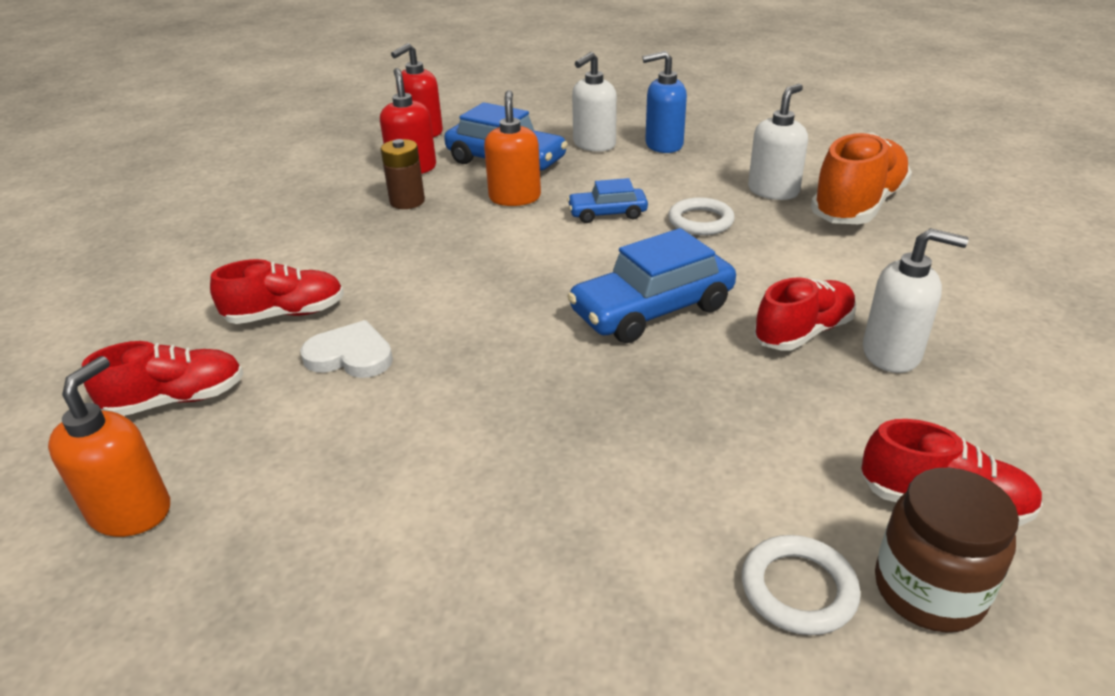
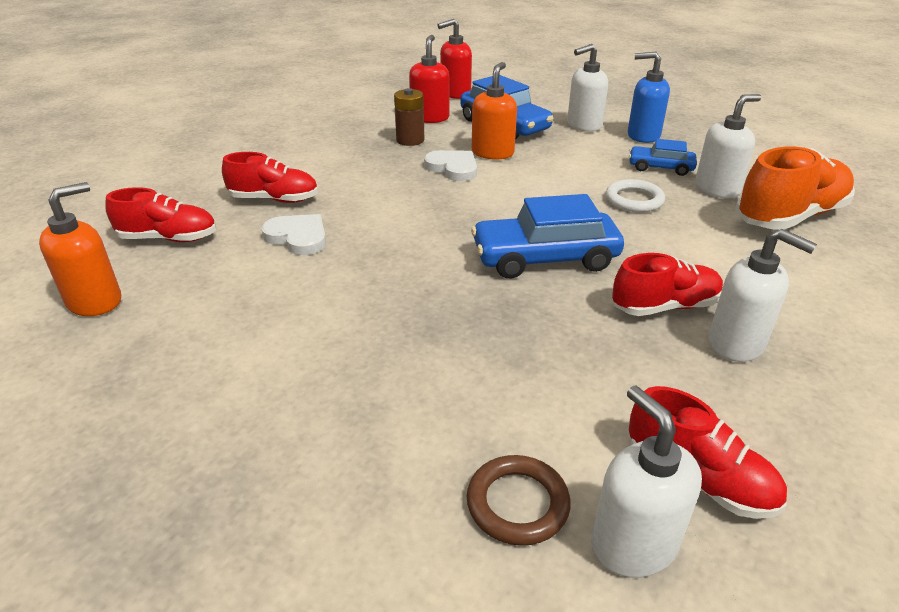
camera: 20 degrees right, 0 degrees up
blue car [567,178,648,223] -> blue car moved to [629,139,697,176]
white ring [742,535,861,635] -> brown ring [467,455,571,546]
brown jar [875,468,1019,632] -> white soap dispenser [591,386,702,578]
none -> white heart [424,150,477,181]

